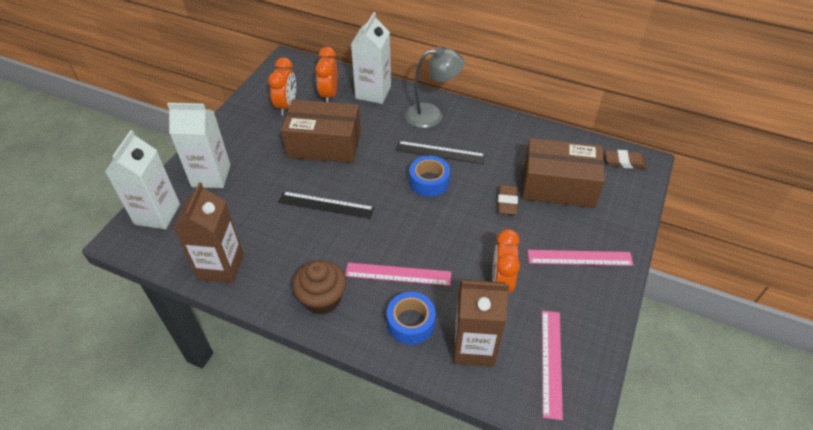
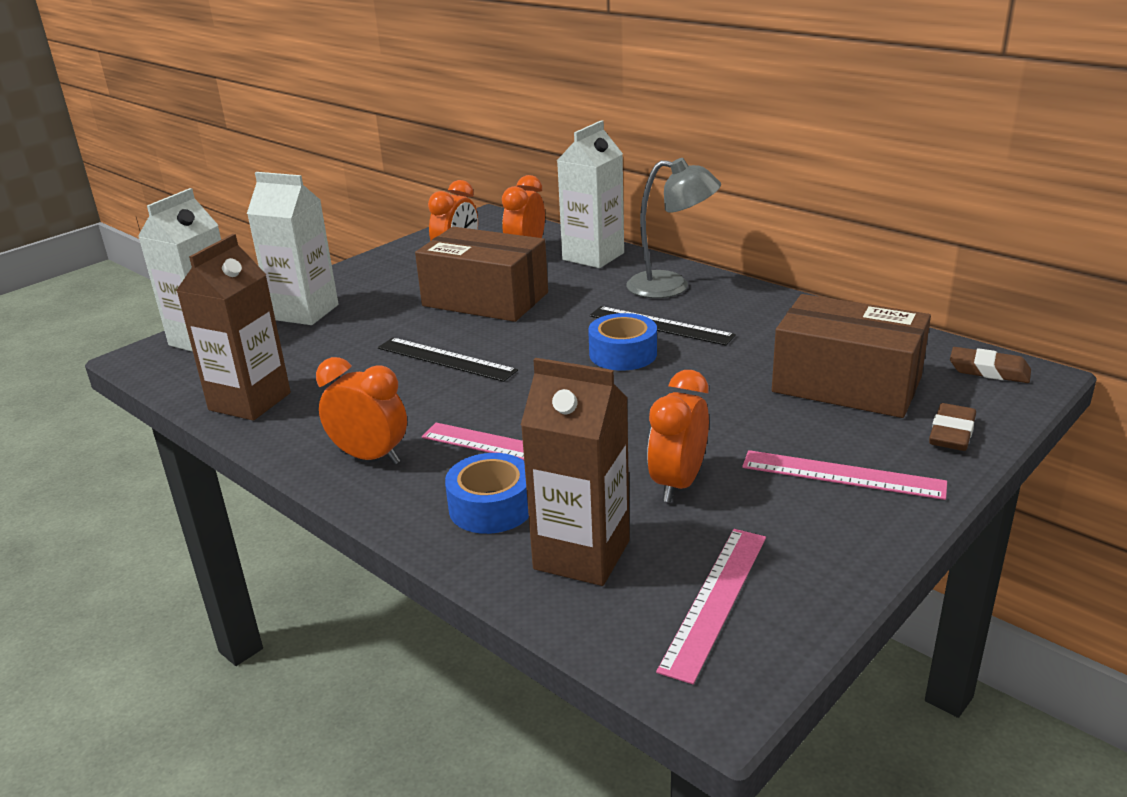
camera: 20 degrees right, 20 degrees down
brown cupcake [293,260,346,315] -> orange clock [316,357,407,465]
brown eraser [498,184,518,215] -> brown eraser moved to [929,403,976,451]

